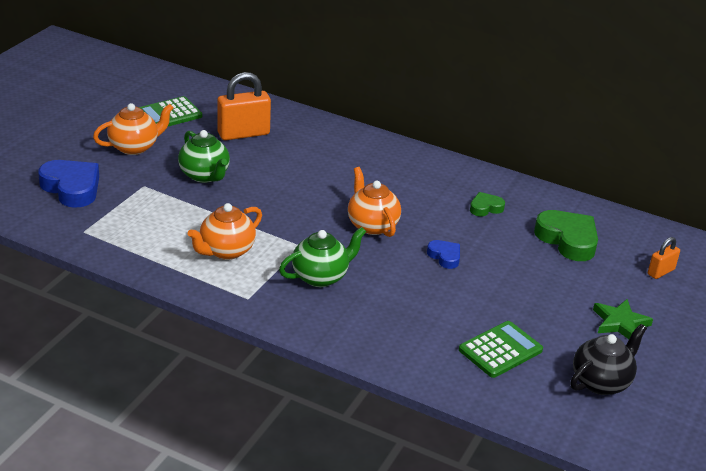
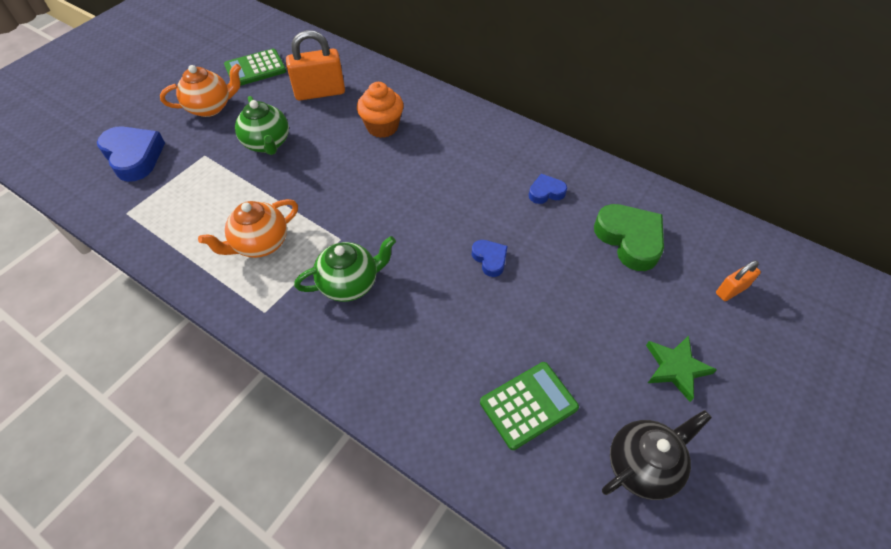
camera: 10 degrees right, 20 degrees up
orange teapot [348,167,401,237] -> none
green heart [470,192,505,216] -> blue heart [529,174,567,204]
none -> orange cupcake [357,82,404,138]

